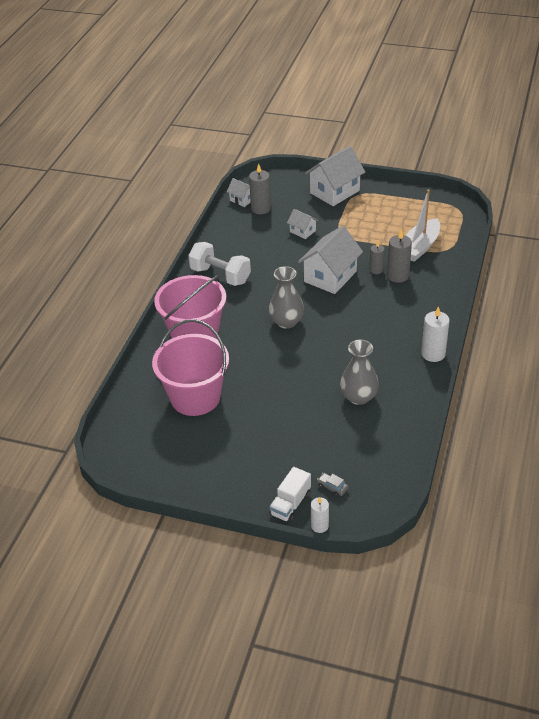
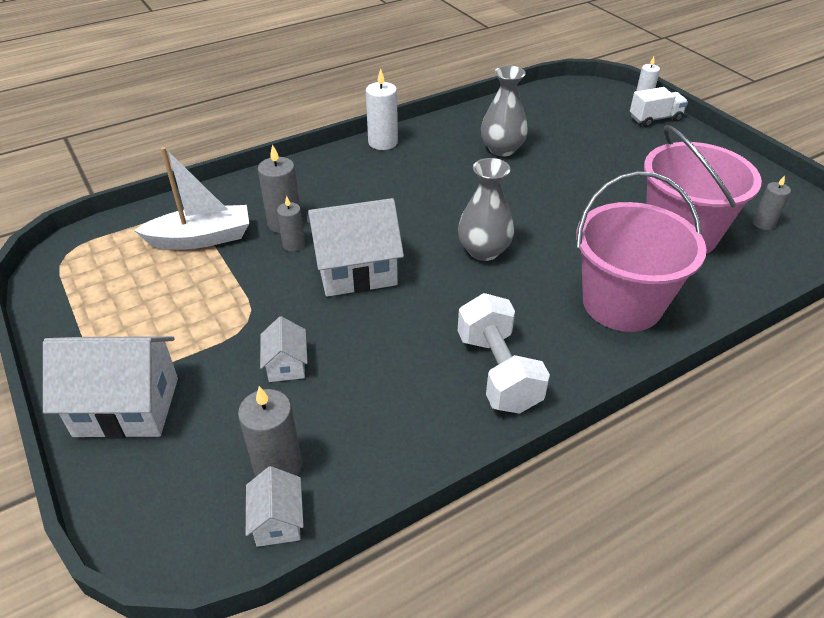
camera: 140 degrees left, 0 degrees up
grey car [317,473,349,497] -> none
none -> grey candle [753,175,791,230]

